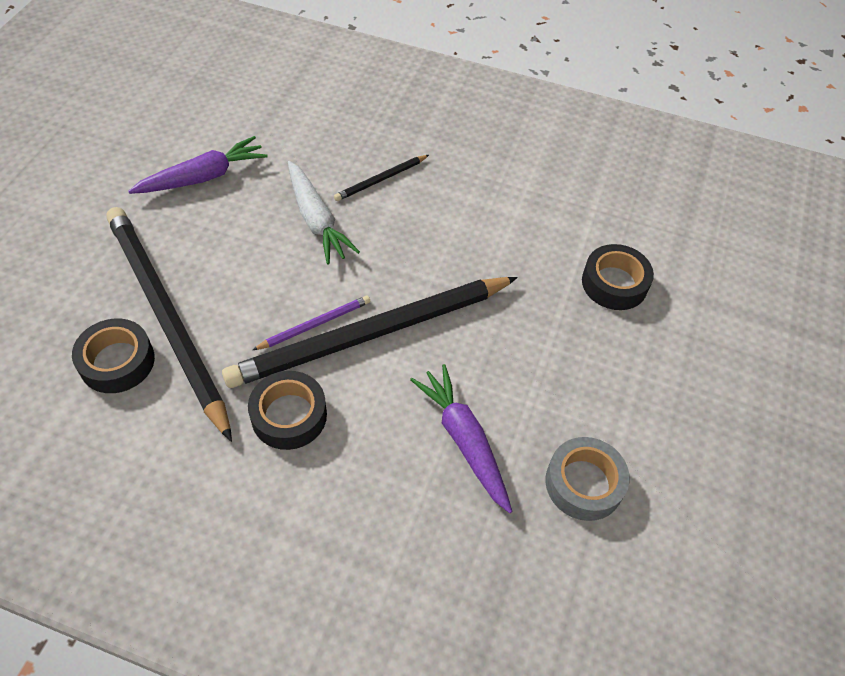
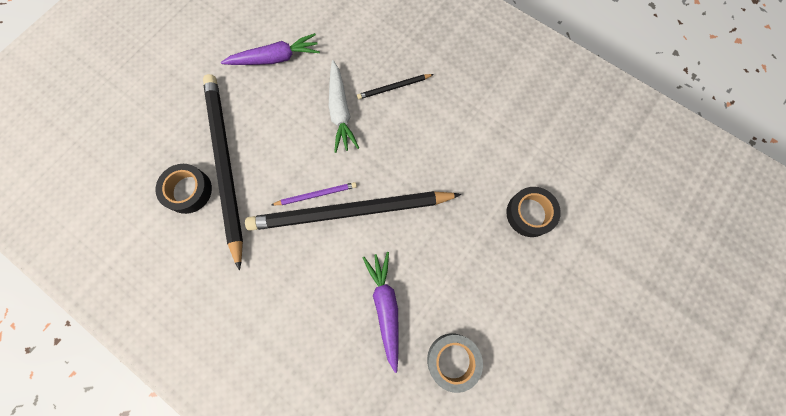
camera: 20 degrees right, 20 degrees up
black tape [248,371,327,450] -> none

